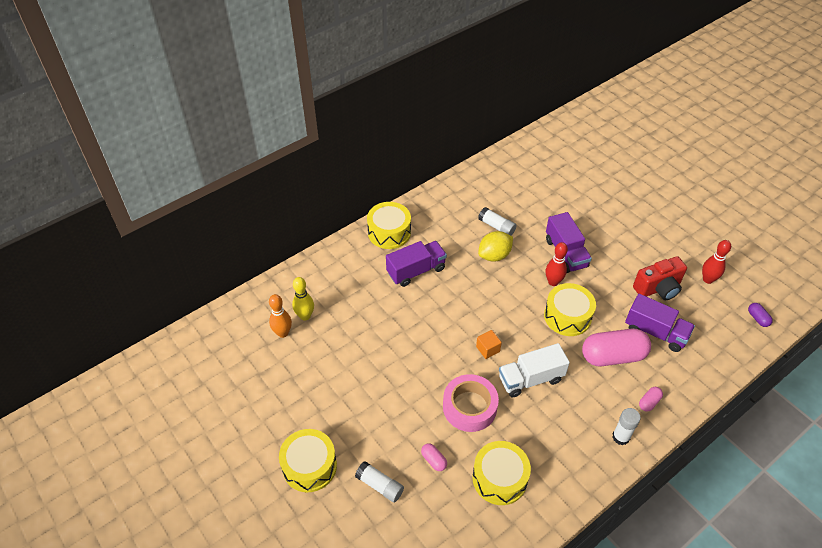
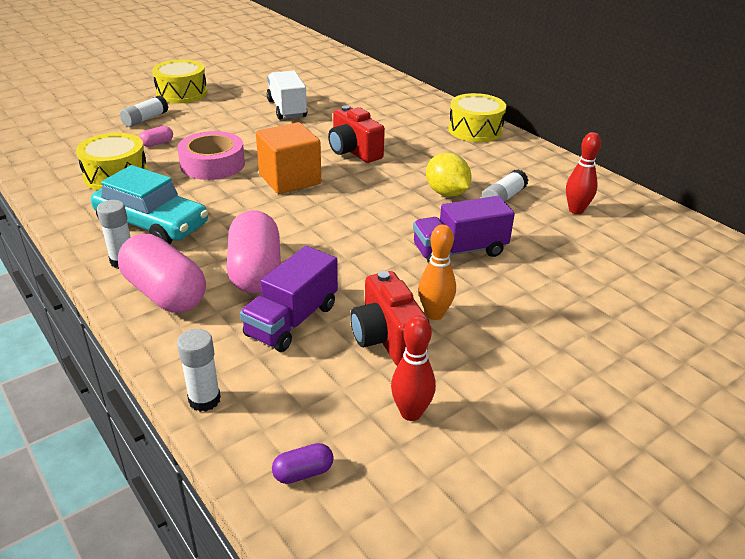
camera: 90 degrees right, 15 degrees down
orange bowling pin [269,294,292,338] -> orange bowling pin moved to [418,224,456,320]
yellow bowling pin [292,277,314,321] -> none
purple truck [386,241,447,287] -> none
orange cube [476,330,502,359] -> orange cube [256,122,321,194], size x2.12
white truck [499,343,570,397] -> white truck moved to [267,70,307,119]
yellow drum [544,283,596,336] -> none
red bowling pin [546,242,568,286] -> red bowling pin moved to [566,132,601,214]
pink capsule [639,387,663,412] -> pink capsule [118,234,206,313], size x2.35
none -> turquoise car [91,165,208,244]
none -> white glue stick [177,329,221,412]
none -> red camera [328,105,385,163]

